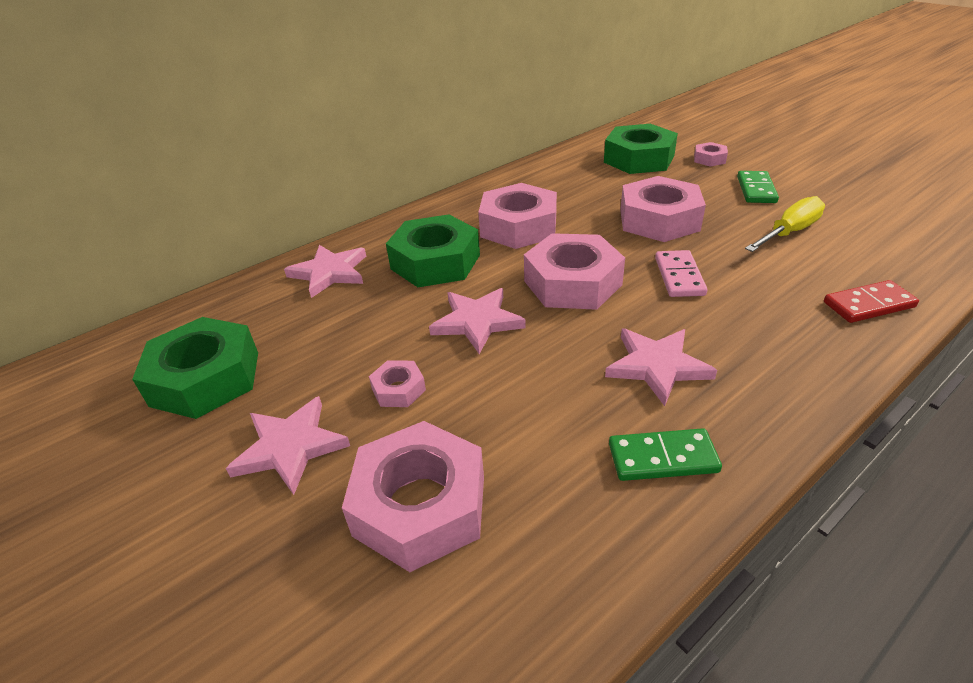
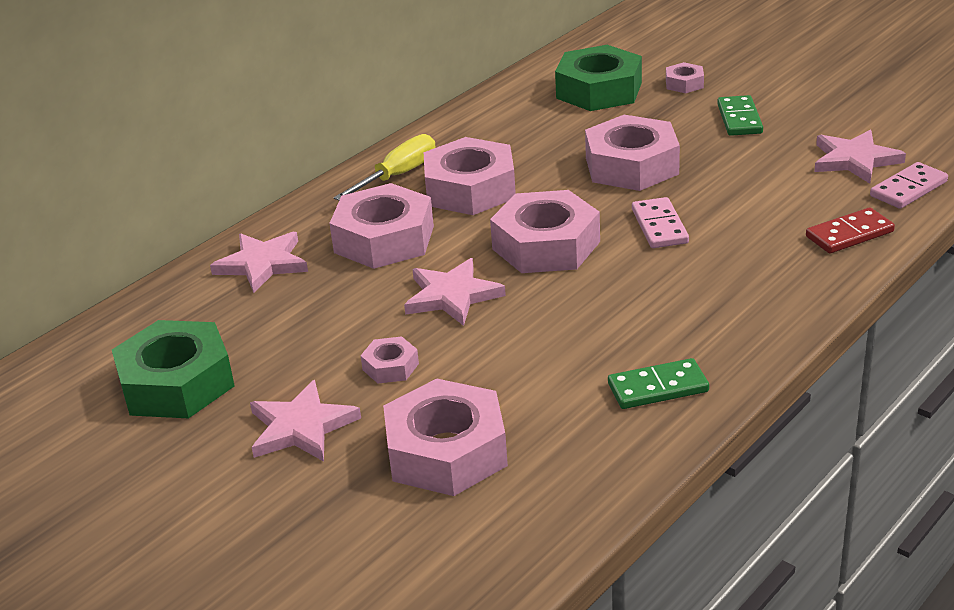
camera: 10 degrees left, 5 degrees down
green nut [386,214,480,287] -> pink nut [329,183,434,269]
pink star [605,329,717,406] -> pink star moved to [814,130,906,184]
yellow screwdriver [745,196,825,252] -> yellow screwdriver moved to [334,134,436,201]
none -> pink domino [870,162,948,209]

